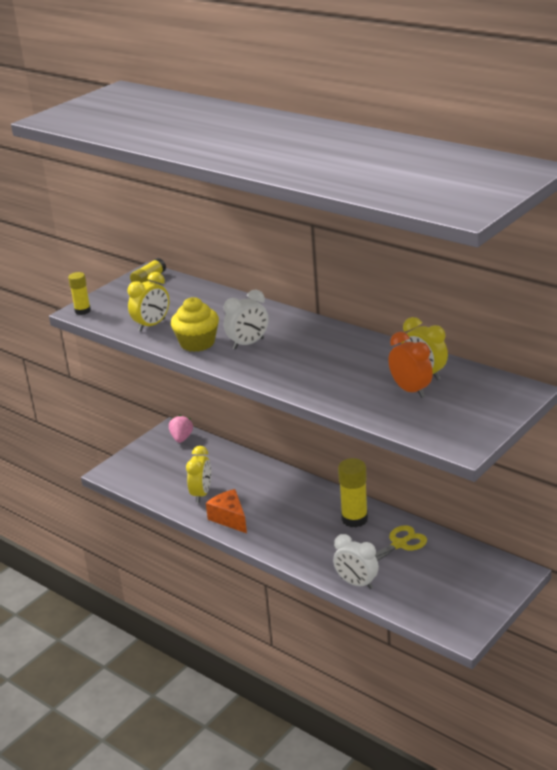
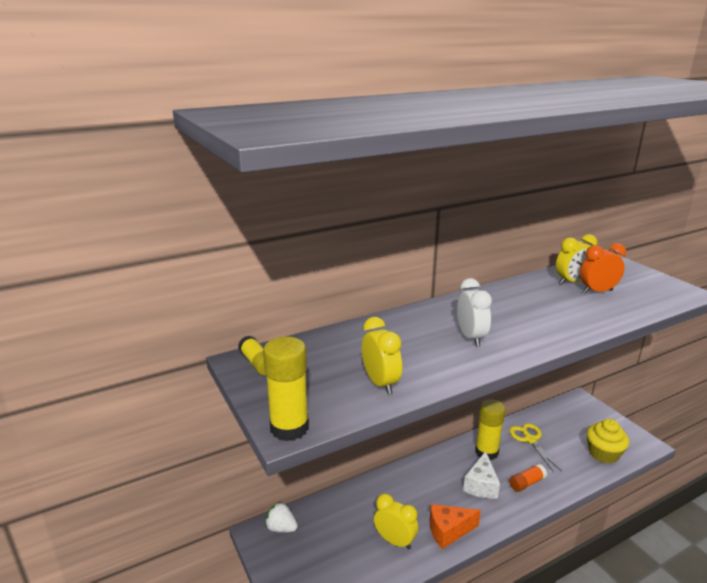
camera: 70 degrees left, 5 degrees down
yellow glue stick [68,272,91,315] -> yellow glue stick [263,337,309,441], size x1.65
pink strawberry [169,415,193,443] -> white strawberry [265,502,298,533]
yellow cupcake [171,297,219,352] -> yellow cupcake moved to [587,419,629,463]
white clock [333,534,379,589] -> none
none -> white cheese [463,451,500,498]
none -> orange glue stick [509,464,547,492]

